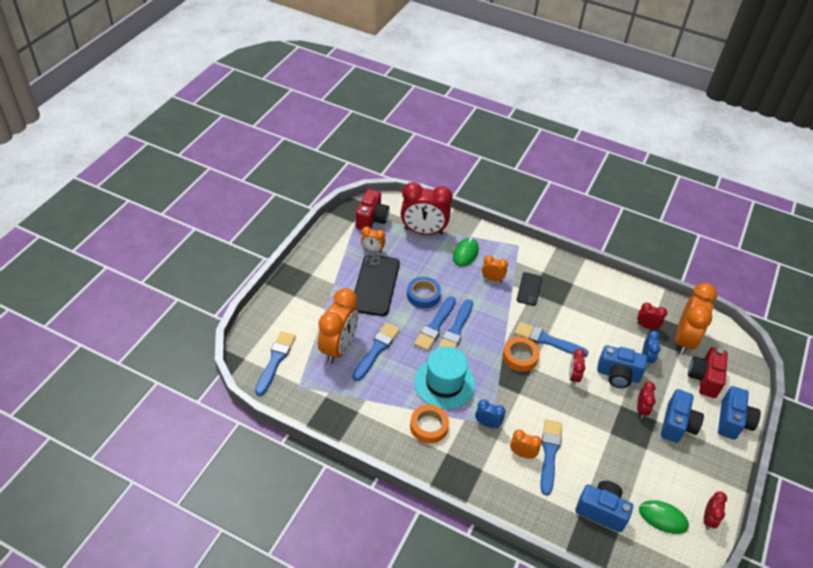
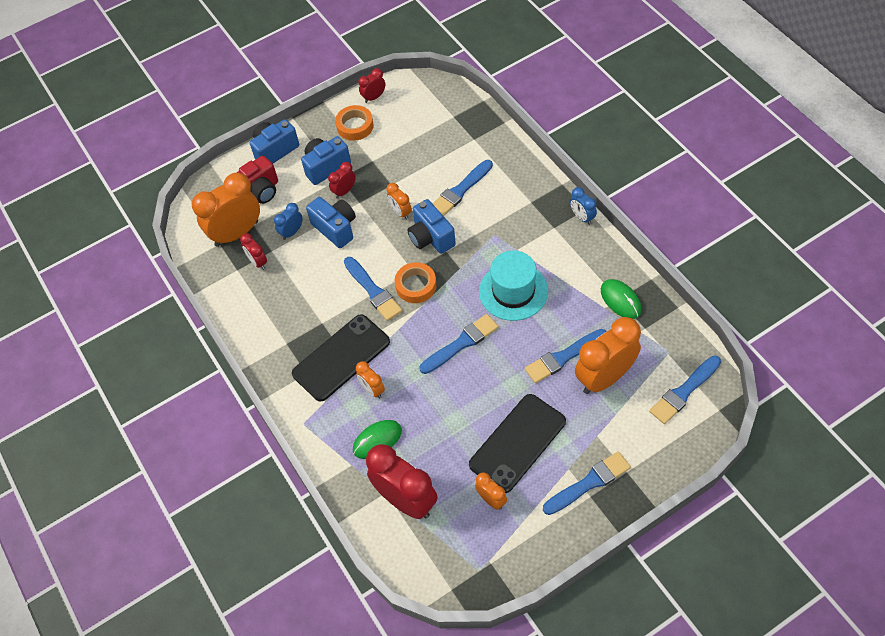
camera: 140 degrees left, 10 degrees up
red camera [356,189,389,230] -> none
blue tape [407,277,441,308] -> none
orange tape [410,405,449,444] -> orange tape moved to [335,105,374,141]
blue brush [414,296,456,351] -> blue brush moved to [543,451,631,515]
blue clock [475,399,506,428] -> blue clock moved to [570,187,597,225]
orange clock [510,430,542,459] -> orange clock moved to [387,183,412,220]
black phone [517,272,542,306] -> black phone [292,314,390,402], size x1.85
red clock [569,349,586,385] -> none
blue camera [576,481,633,532] -> blue camera moved to [407,199,456,254]
green mouse [639,500,689,534] -> green mouse moved to [601,279,641,319]

